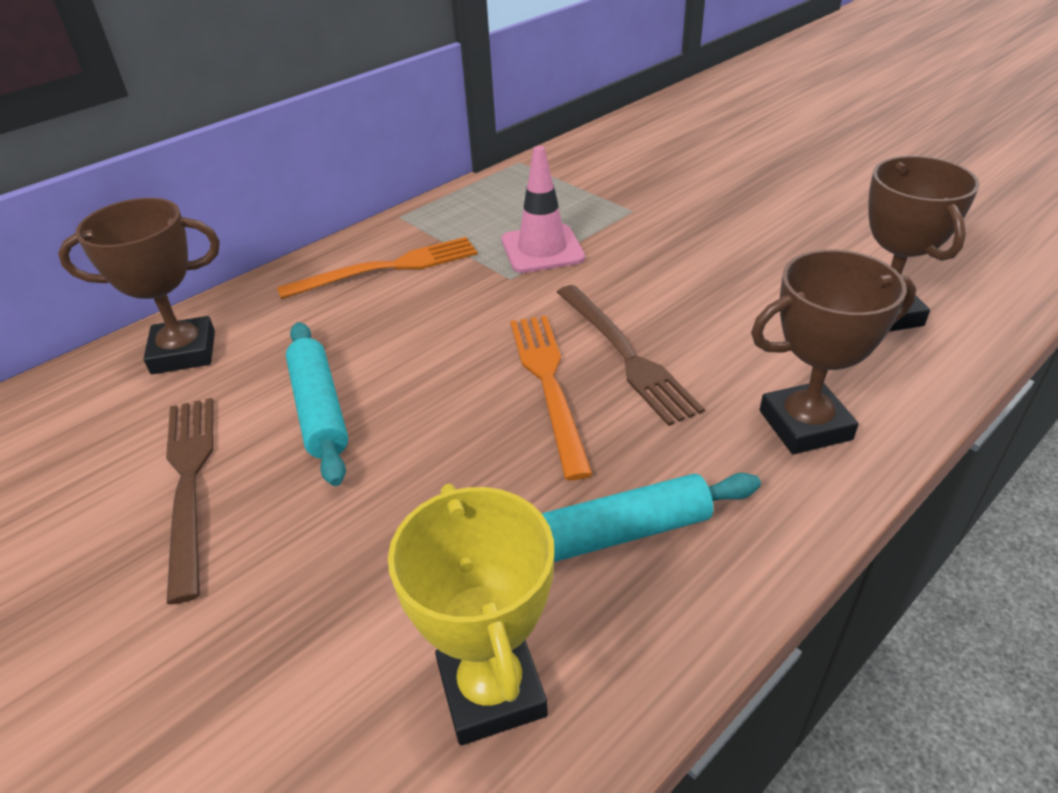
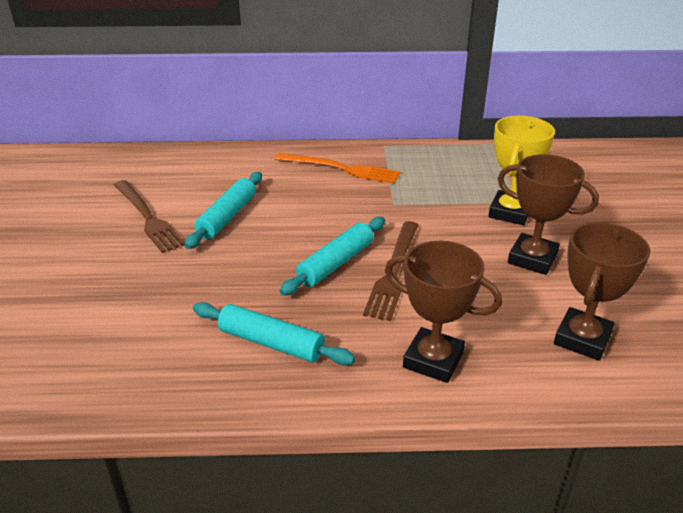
camera: 40 degrees right, 5 degrees down
brown trophy [58,198,220,374] -> brown trophy moved to [498,154,599,275]
brown fork [166,398,213,604] -> brown fork turned 120 degrees clockwise [114,180,185,253]
yellow trophy [388,484,554,745] -> yellow trophy moved to [488,116,555,225]
pink traffic cone [502,146,585,273] -> none
orange fork [510,316,593,480] -> turquoise rolling pin [280,217,385,296]

